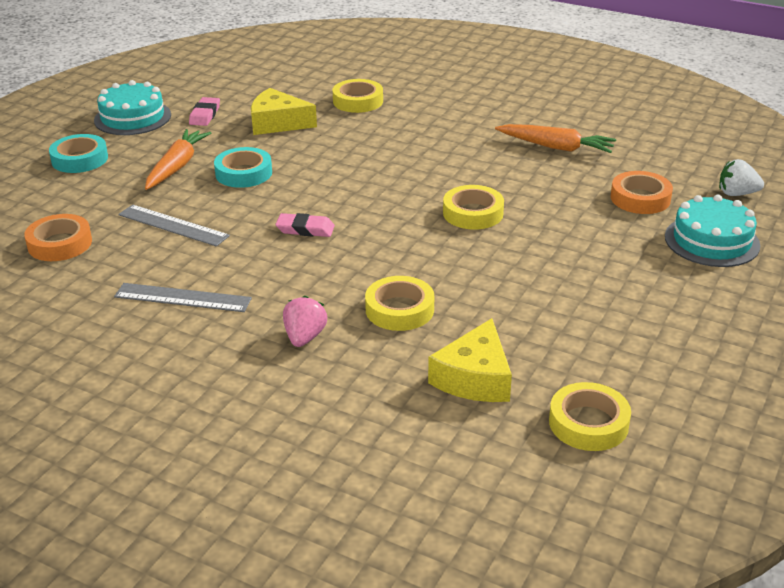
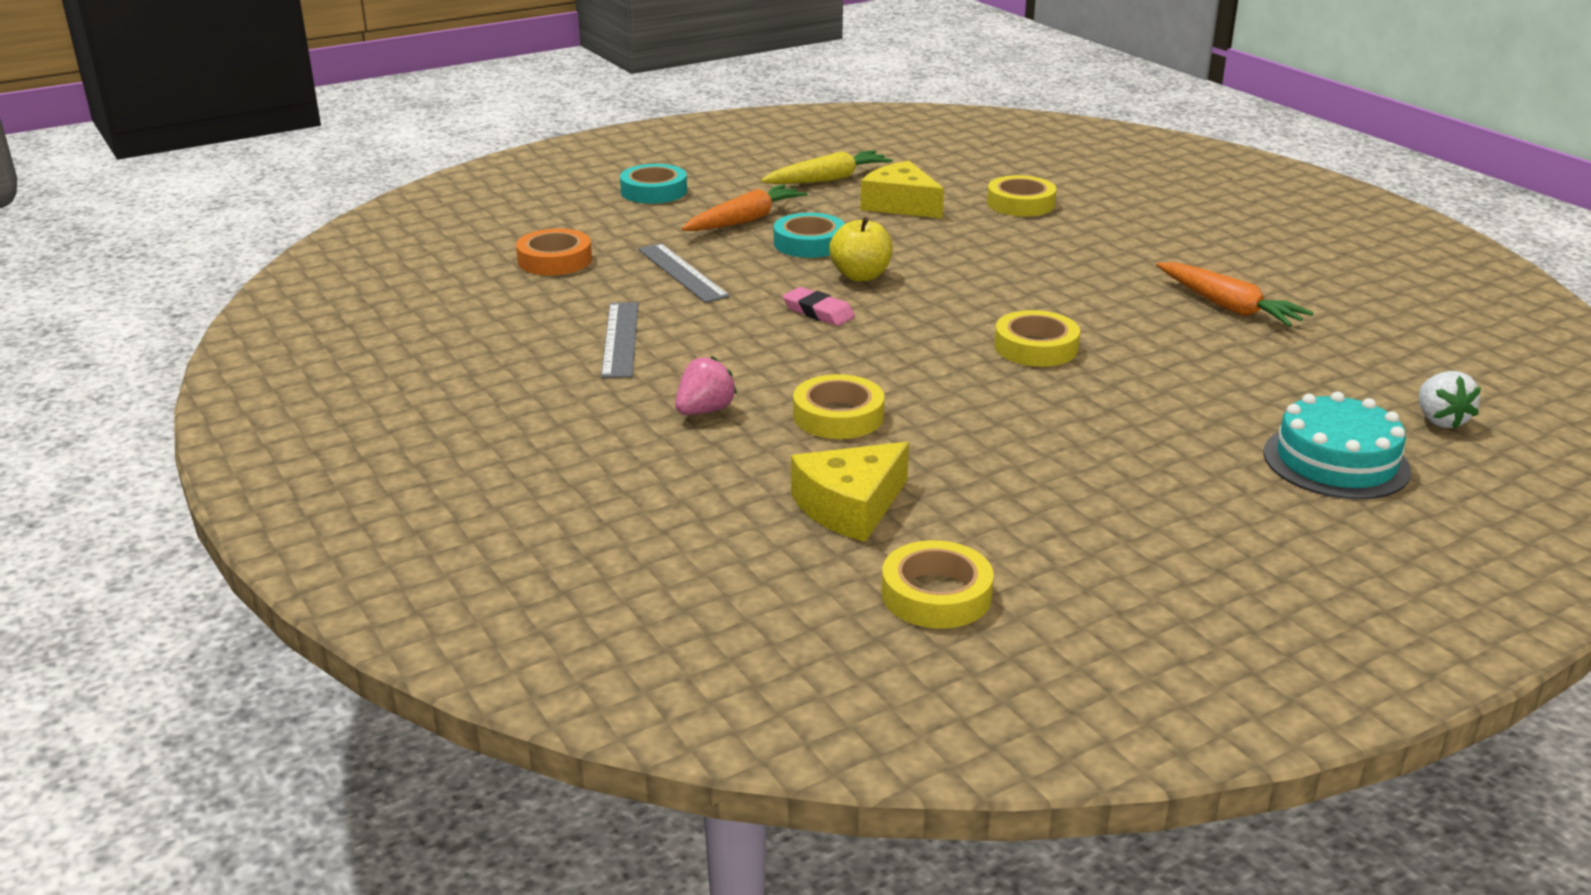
camera: 30 degrees right, 5 degrees down
turquoise cake [94,80,171,135] -> none
grey ruler [114,283,252,312] -> grey ruler turned 45 degrees clockwise [601,302,638,378]
pink eraser [189,97,220,126] -> yellow carrot [760,150,893,184]
orange tape [611,171,673,214] -> none
white strawberry [719,159,764,196] -> white strawberry turned 135 degrees counterclockwise [1419,371,1481,429]
none -> yellow apple [829,217,893,281]

